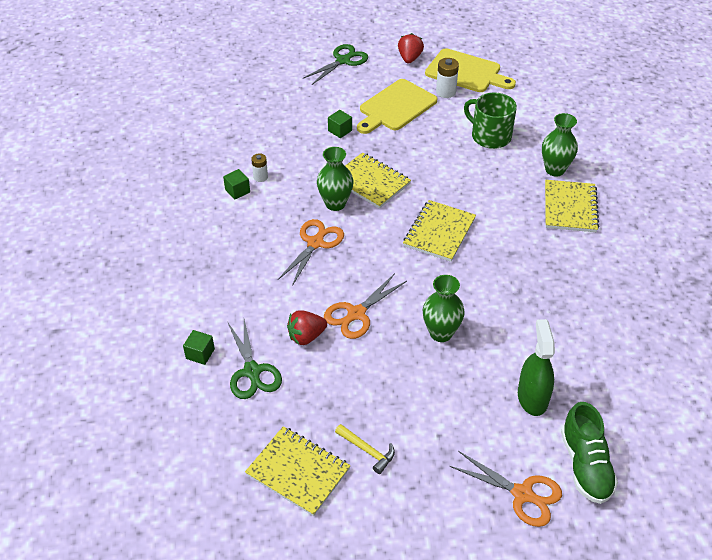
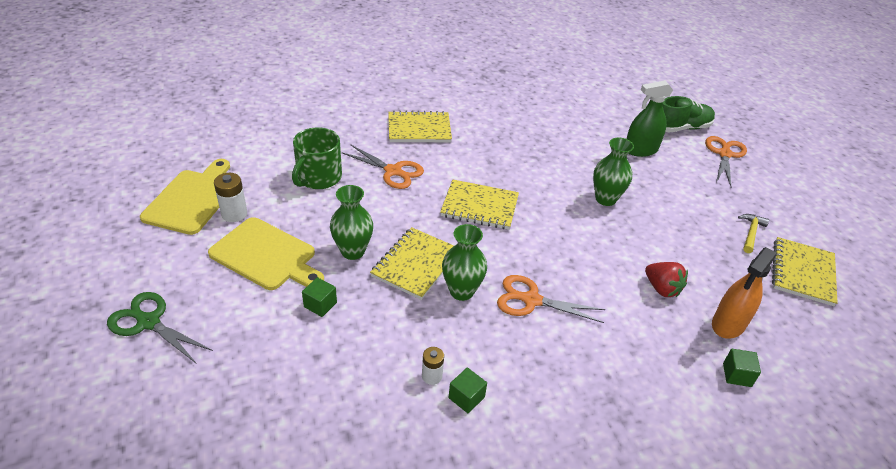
camera: 105 degrees left, 5 degrees down
green scissors [228,319,282,399] -> orange spray bottle [712,247,777,339]
orange scissors [324,273,407,339] -> orange scissors moved to [341,144,424,189]
red strawberry [398,33,424,63] -> none
green vase [542,113,578,176] -> green vase moved to [330,185,373,260]

